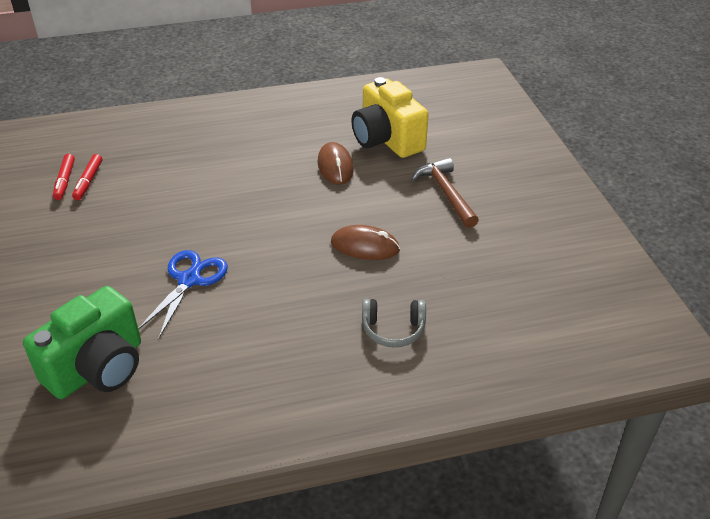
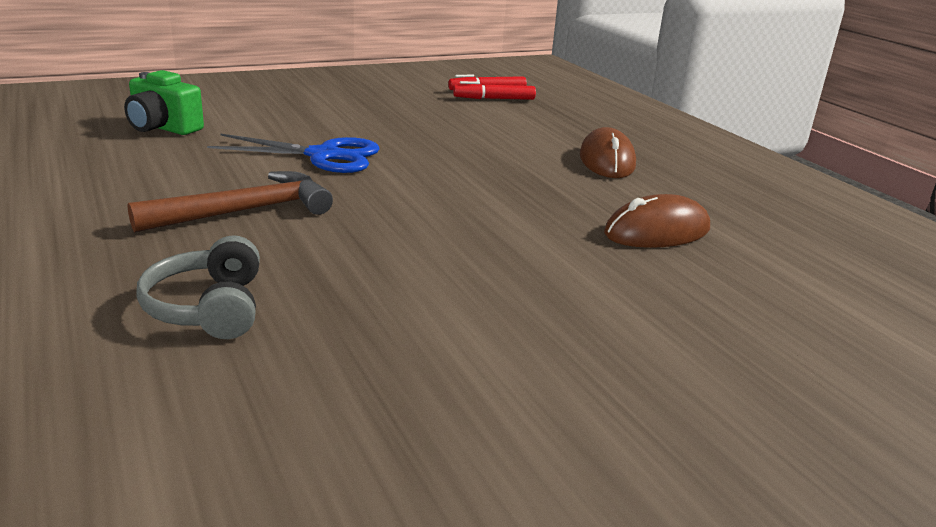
camera: 75 degrees right, 15 degrees down
green camera [23,286,141,399] -> green camera [124,70,204,135], size x0.58
brown mouse [331,225,400,260] -> brown mouse moved to [580,127,636,178]
yellow camera [351,77,429,158] -> none
brown hammer [412,158,479,228] -> brown hammer moved to [128,171,333,233]

